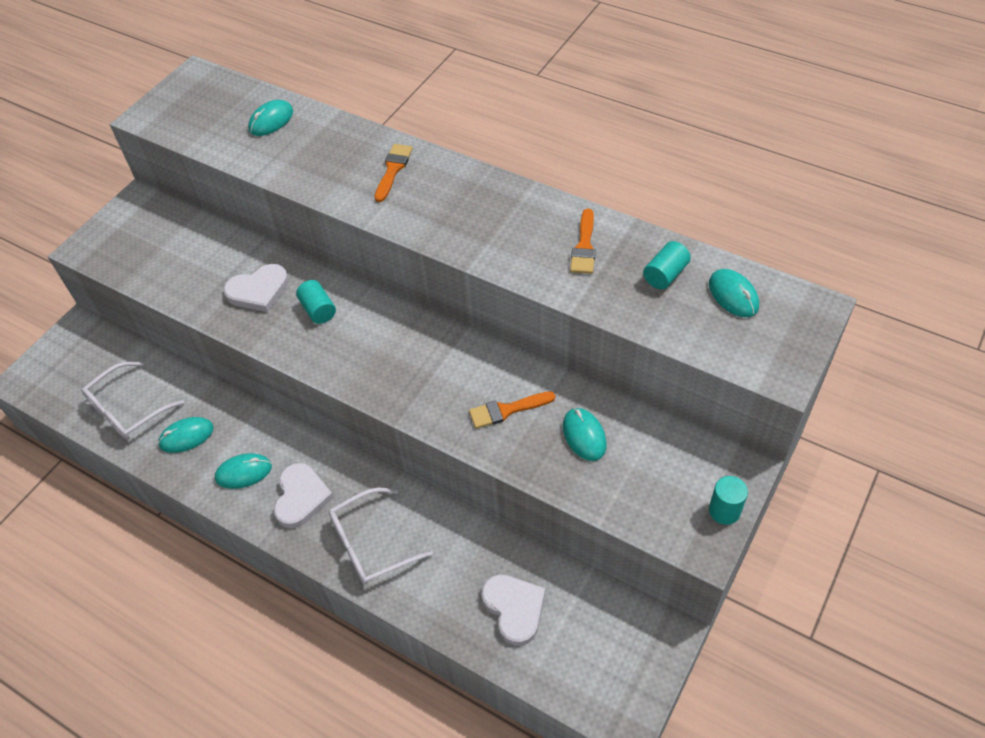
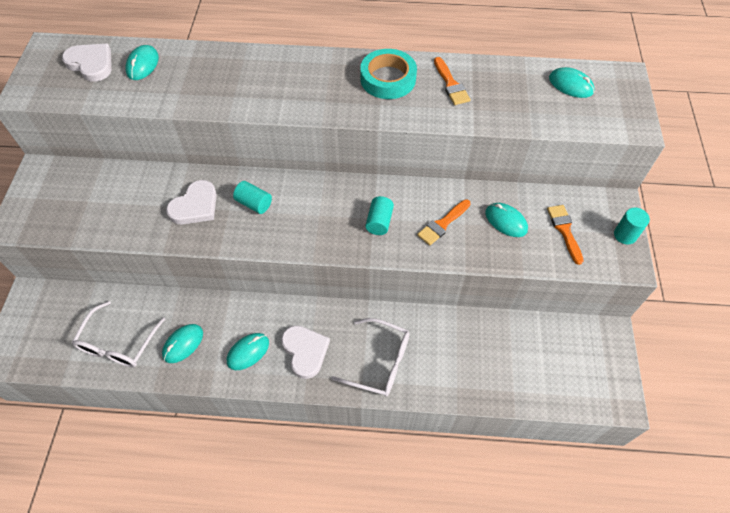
camera: 30 degrees left, 5 degrees up
white glasses [329,488,433,585] -> white glasses turned 105 degrees counterclockwise [331,318,410,396]
orange brush [374,144,413,202] -> orange brush moved to [547,205,584,265]
white heart [481,574,545,646] -> white heart moved to [62,44,112,82]
turquoise cylinder [643,241,691,289] -> turquoise cylinder moved to [365,196,394,235]
none -> turquoise tape [360,49,417,99]

